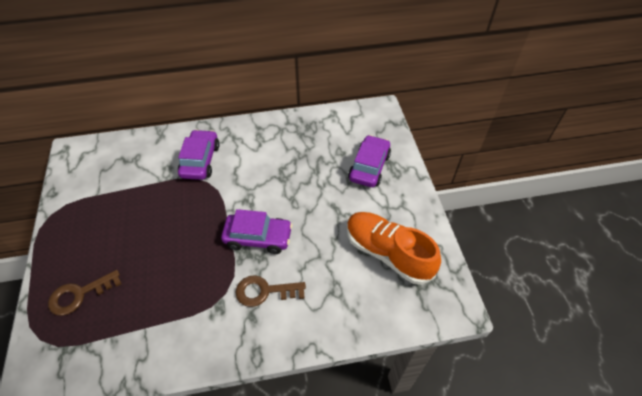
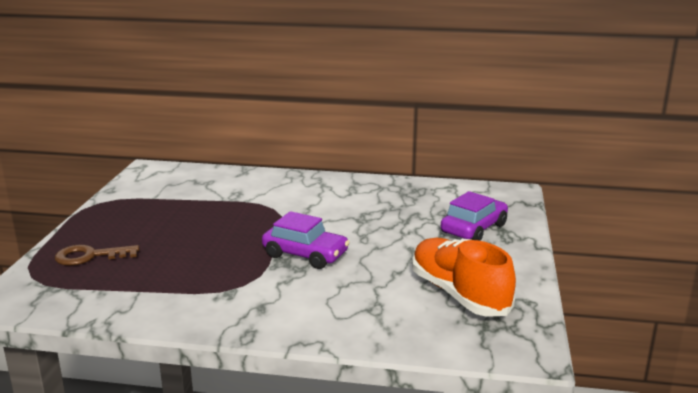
camera: 20 degrees right, 30 degrees down
purple car [178,130,220,180] -> none
brown key [235,275,306,307] -> none

